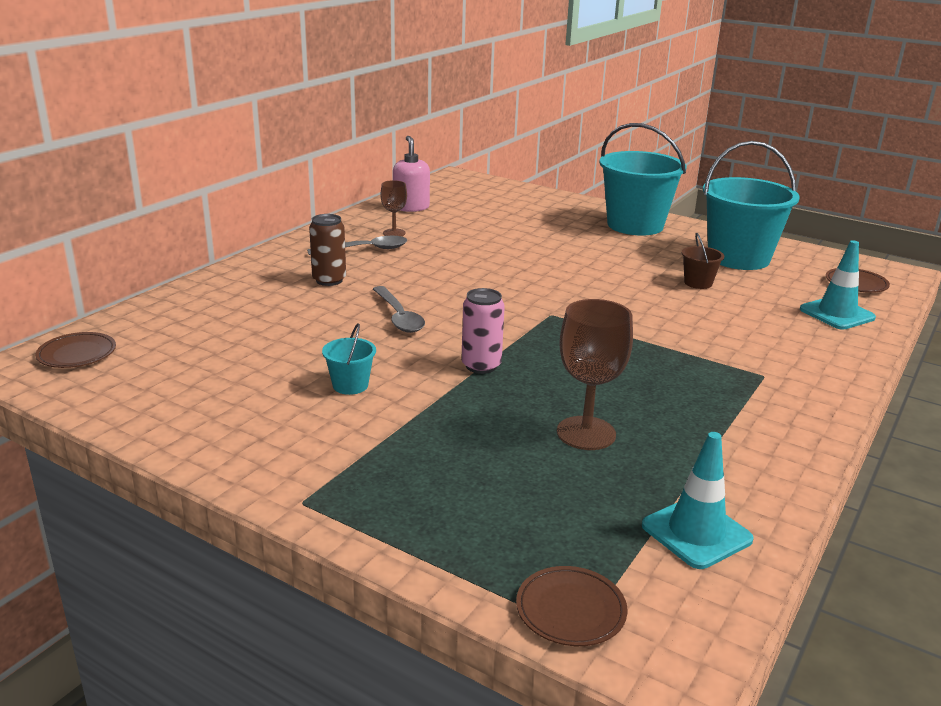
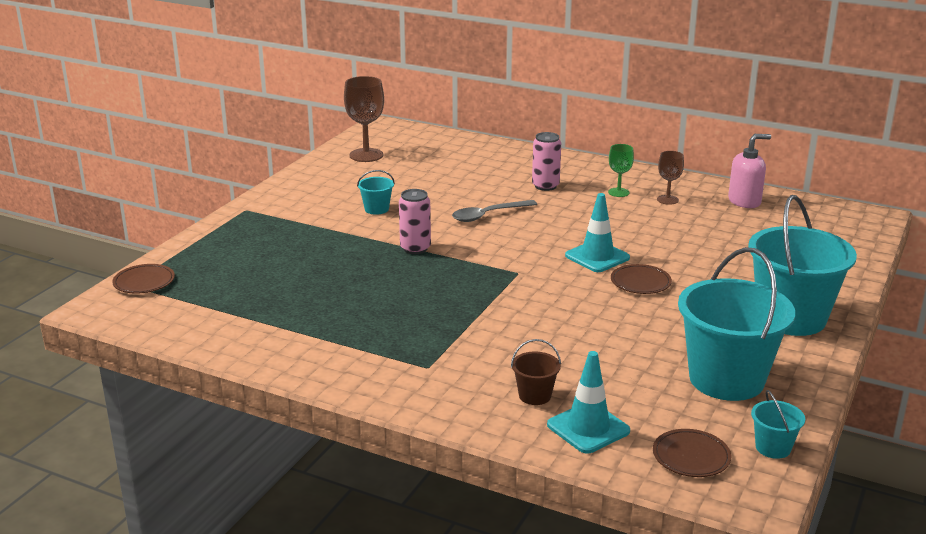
camera: 85 degrees right, 0 degrees up
brown plate [36,332,116,368] -> brown plate moved to [611,264,672,294]
grey spoon [307,236,407,255] -> green goblet [608,144,634,197]
brown can [309,214,346,286] -> pink can [532,132,561,191]
brown goblet [557,299,633,450] -> brown goblet moved to [344,76,384,162]
turquoise traffic cone [642,432,754,569] -> turquoise traffic cone moved to [565,193,630,272]
brown bucket [682,233,724,289] -> brown bucket moved to [511,339,561,405]
none -> turquoise bucket [751,390,805,459]

